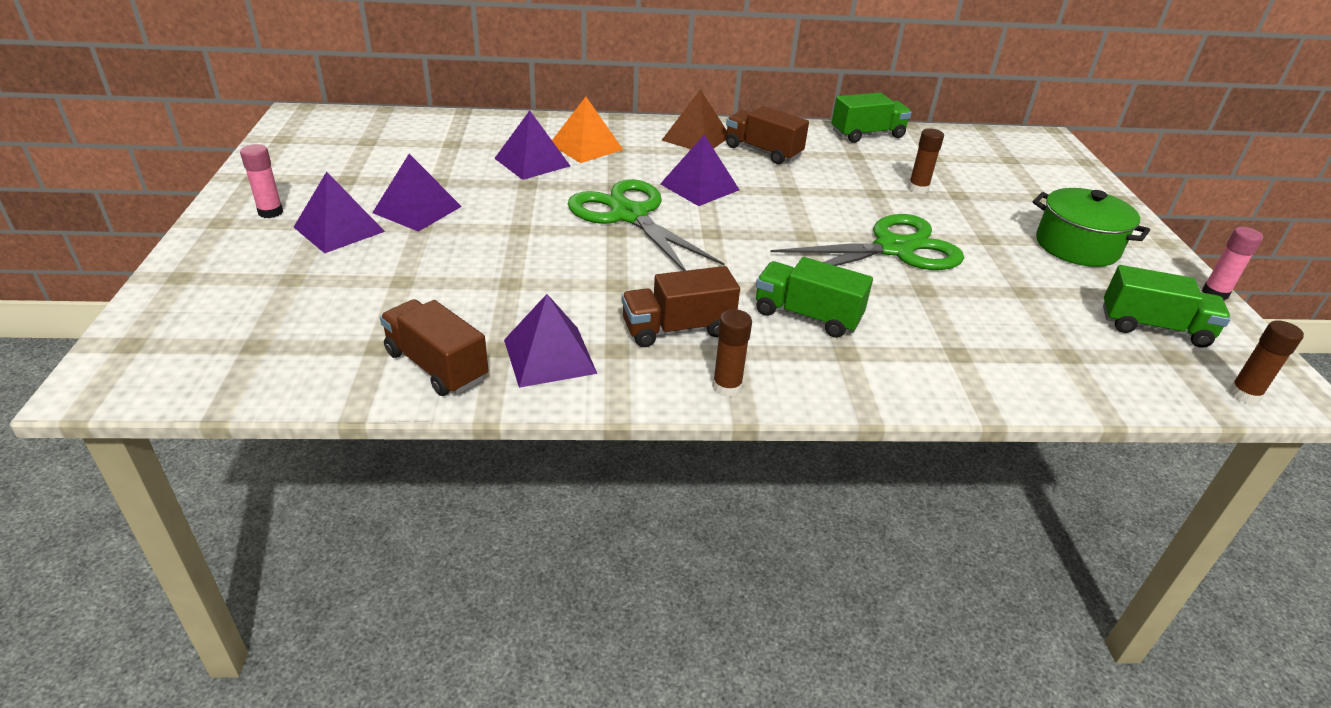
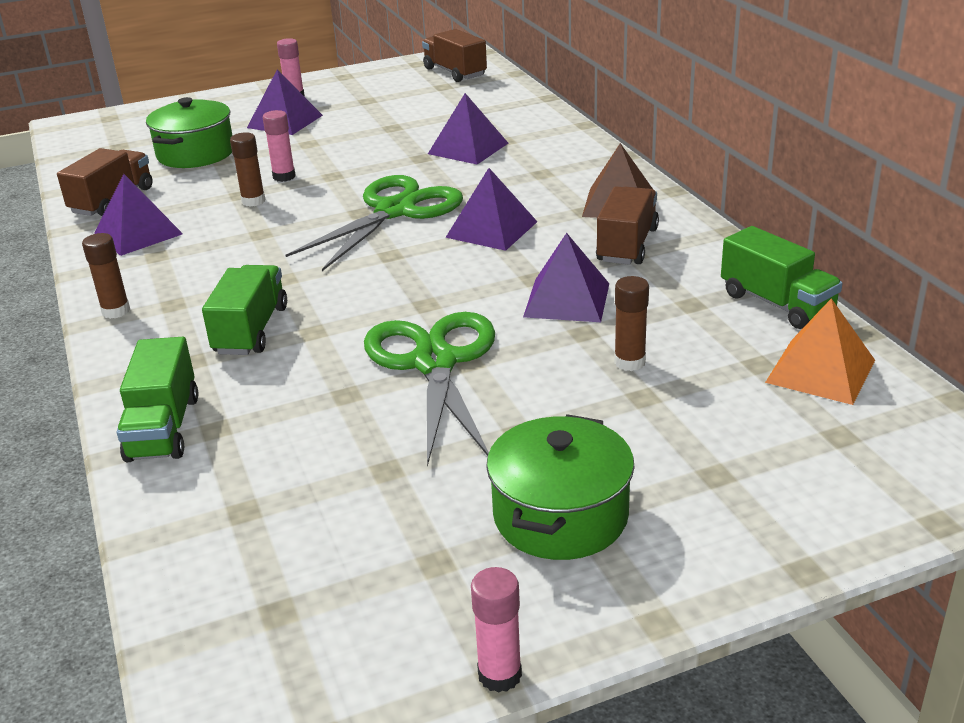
camera: 75 degrees right, 5 degrees down
purple pyramid [372,154,462,232] -> purple pyramid moved to [523,233,609,322]
orange pyramid [552,97,623,163] -> orange pyramid moved to [765,298,875,405]
brown truck [622,266,740,347] -> brown truck moved to [422,29,487,82]
green scissors [770,214,964,270] -> green scissors turned 150 degrees counterclockwise [364,312,495,467]
green truck [1103,265,1231,348] -> green truck moved to [116,337,198,462]
brown glue stick [1229,320,1304,404] -> brown glue stick moved to [230,132,265,207]
none -> green pot [146,97,233,168]
none -> pink glue stick [263,110,295,182]

